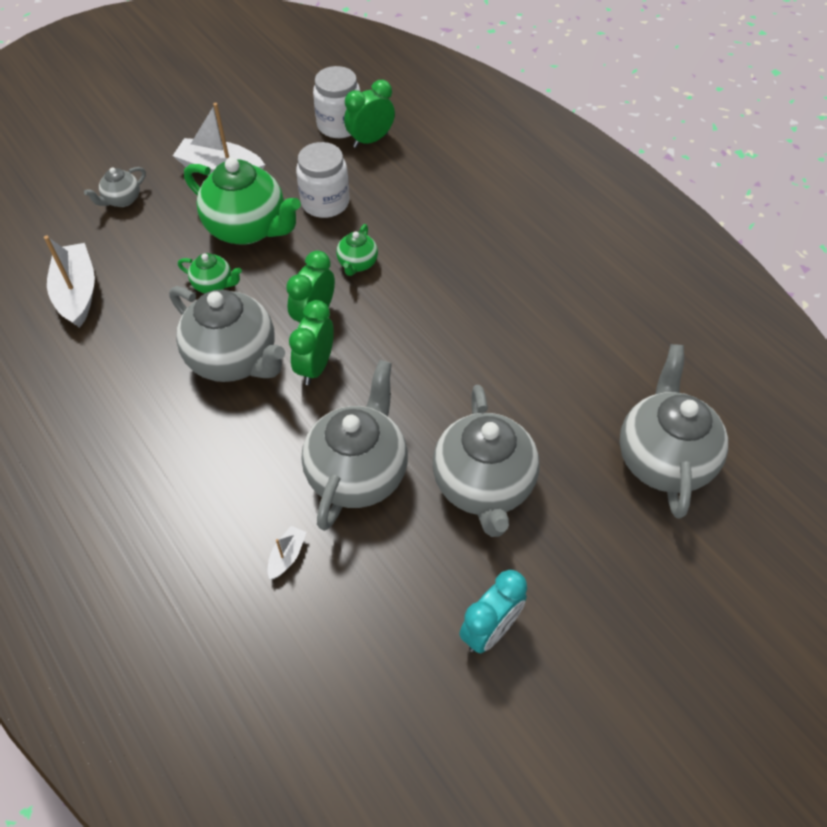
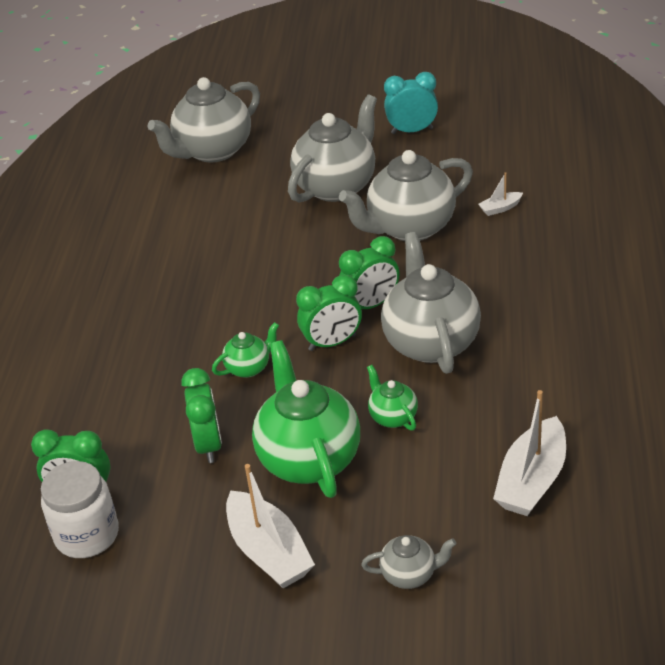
camera: 135 degrees left, 15 degrees down
white jar [296,142,350,218] -> green clock [181,368,222,463]

